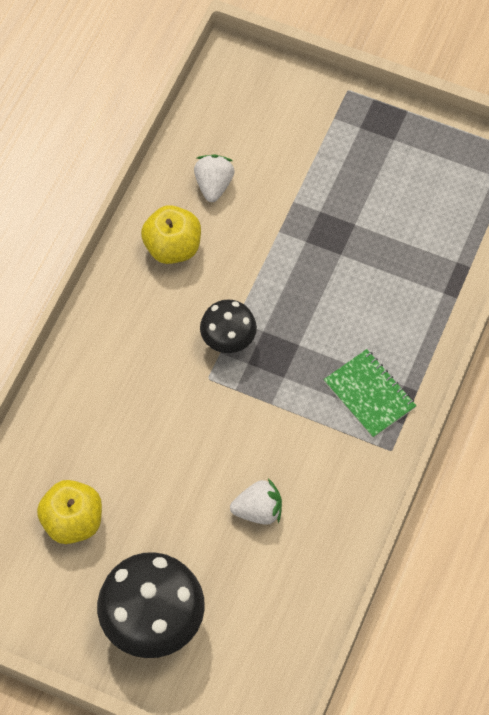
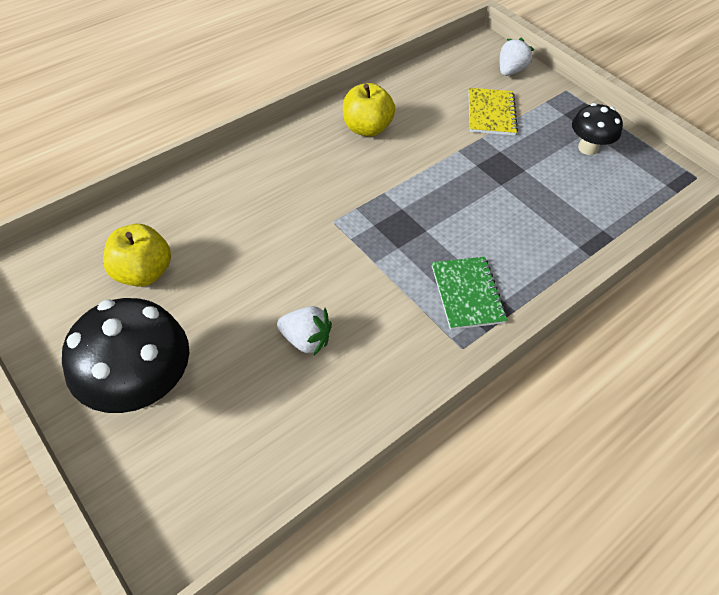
camera: 25 degrees right, 10 degrees down
white strawberry [194,154,235,202] -> white strawberry moved to [500,37,534,76]
black mushroom [200,299,257,353] -> black mushroom moved to [572,103,623,155]
none -> yellow notebook [468,88,518,135]

